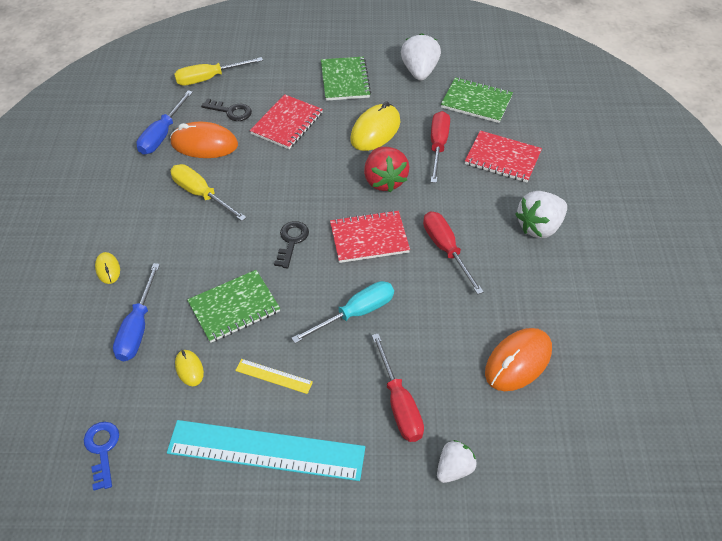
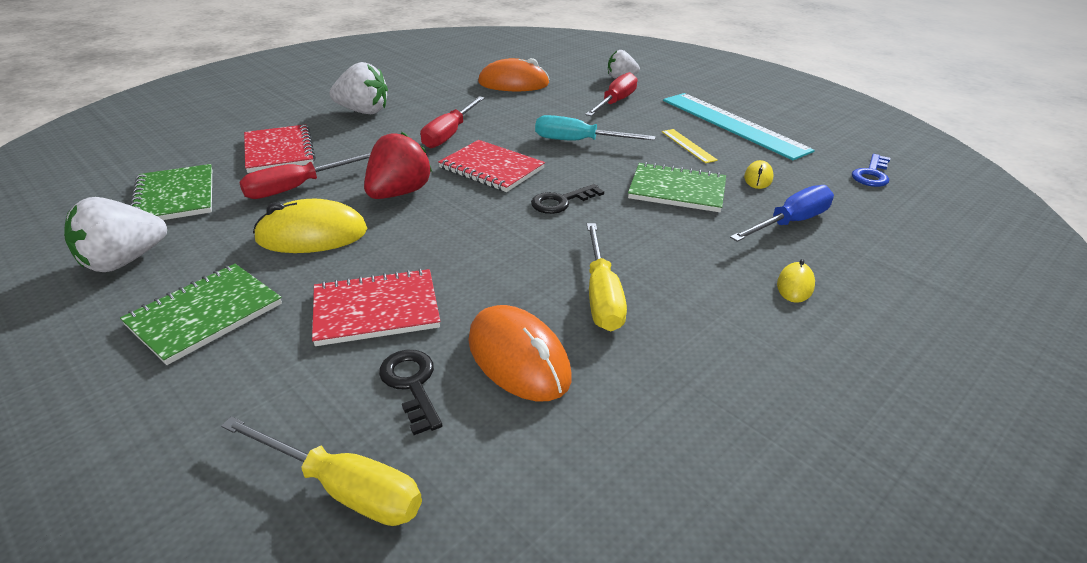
camera: 135 degrees left, 15 degrees down
blue screwdriver [136,90,193,155] -> none

